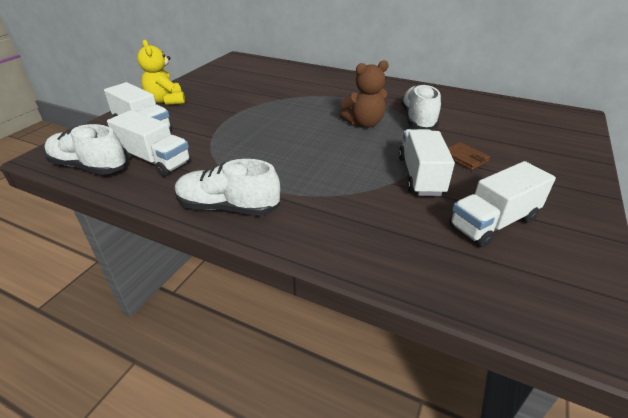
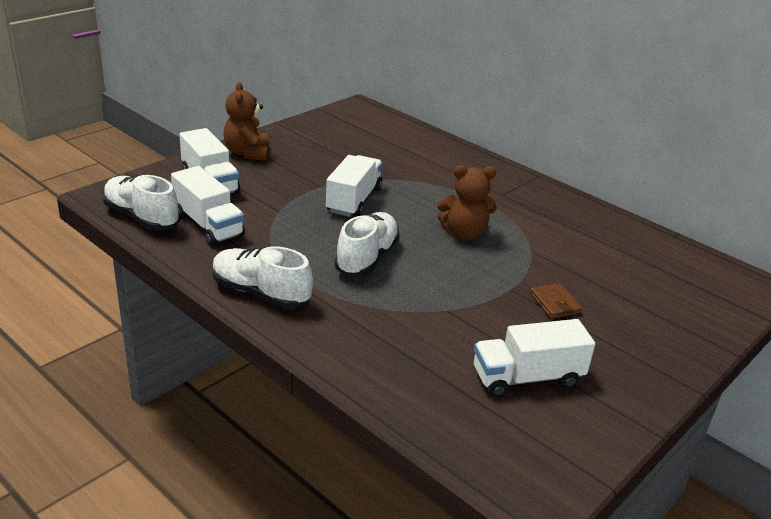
camera: 15 degrees right, 5 degrees down
yellow teddy bear [137,40,185,105] -> brown teddy bear [223,82,270,161]
white truck [398,129,455,196] -> white truck moved to [326,155,382,217]
white shoe [401,84,441,130] -> white shoe moved to [334,212,400,276]

